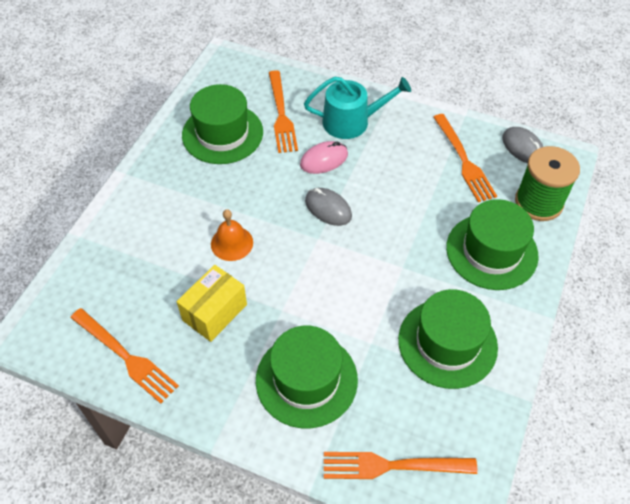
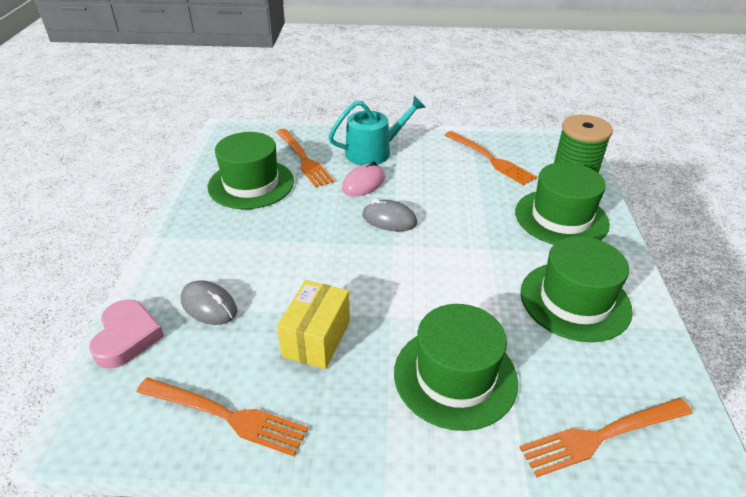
camera: 20 degrees left, 15 degrees down
orange bell [211,209,253,261] -> none
grey mouse [502,127,543,163] -> grey mouse moved to [181,280,237,325]
none -> pink heart [89,299,164,369]

